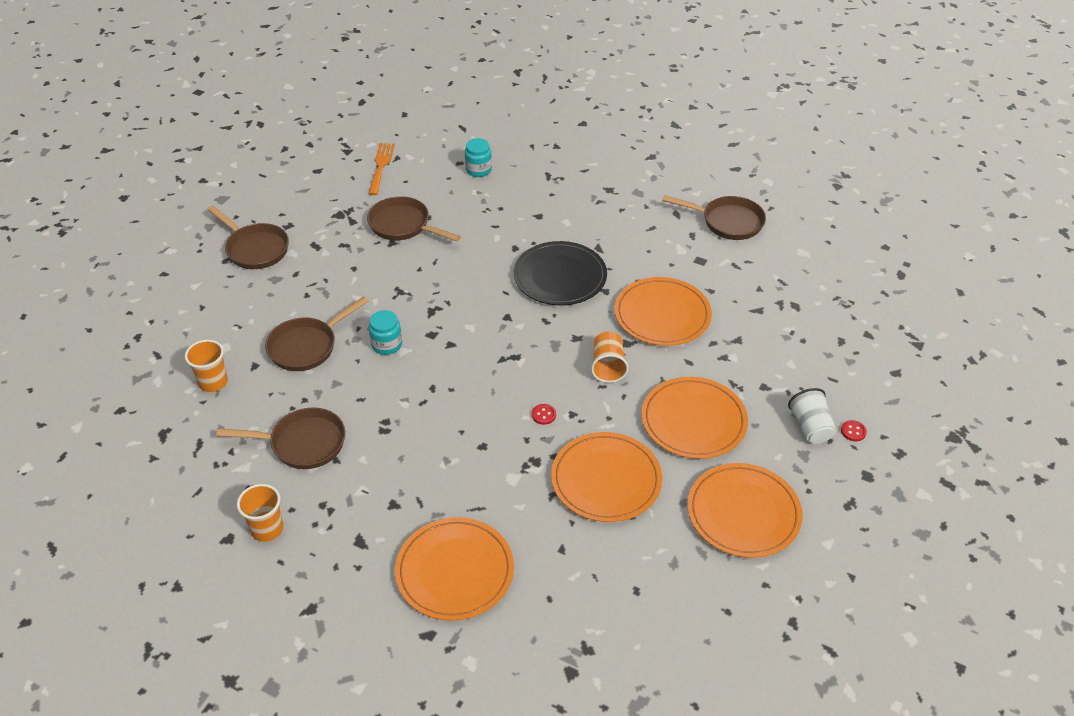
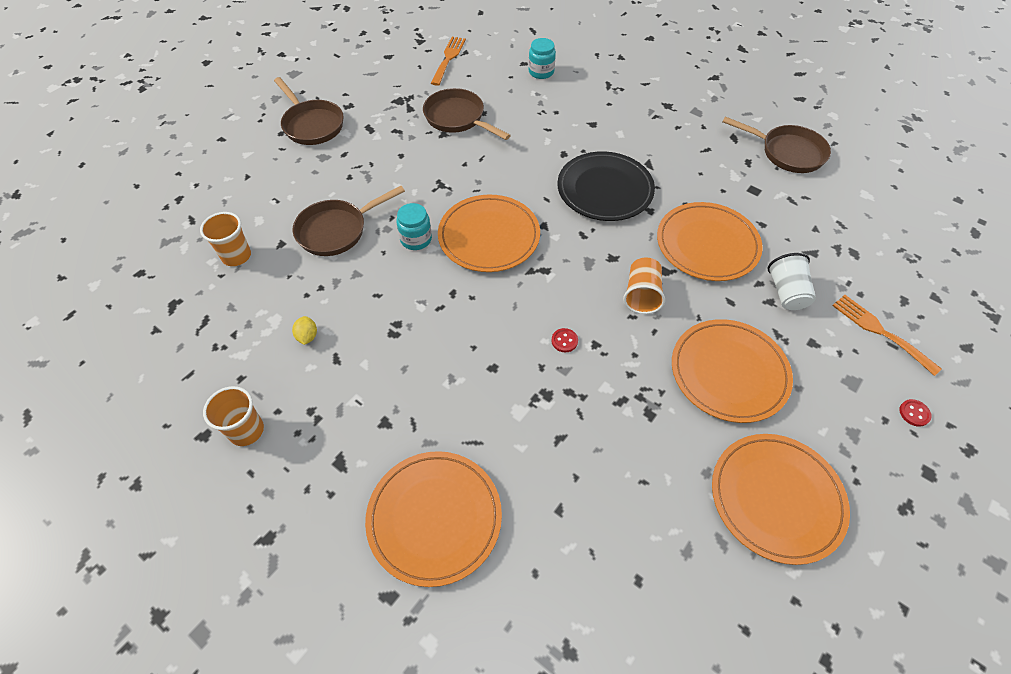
camera: 10 degrees right, 10 degrees up
brown pan [216,407,346,469] -> yellow lemon [292,316,317,345]
orange plate [551,432,662,522] -> orange plate moved to [438,195,540,272]
white cup [788,388,836,444] -> white cup moved to [767,253,816,310]
none -> orange fork [832,295,942,376]

